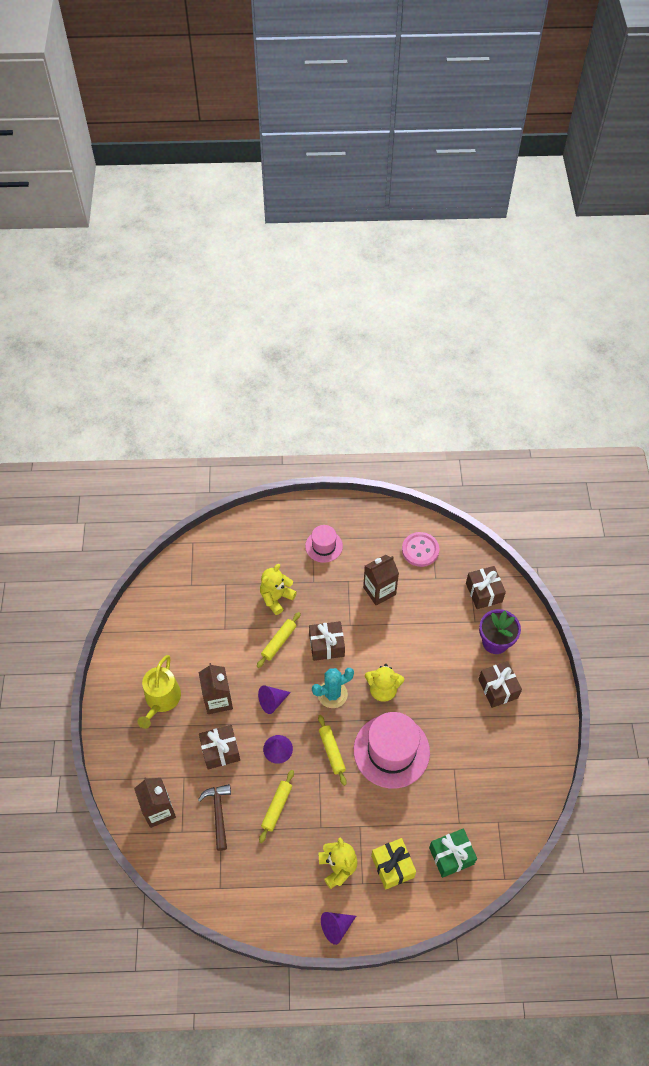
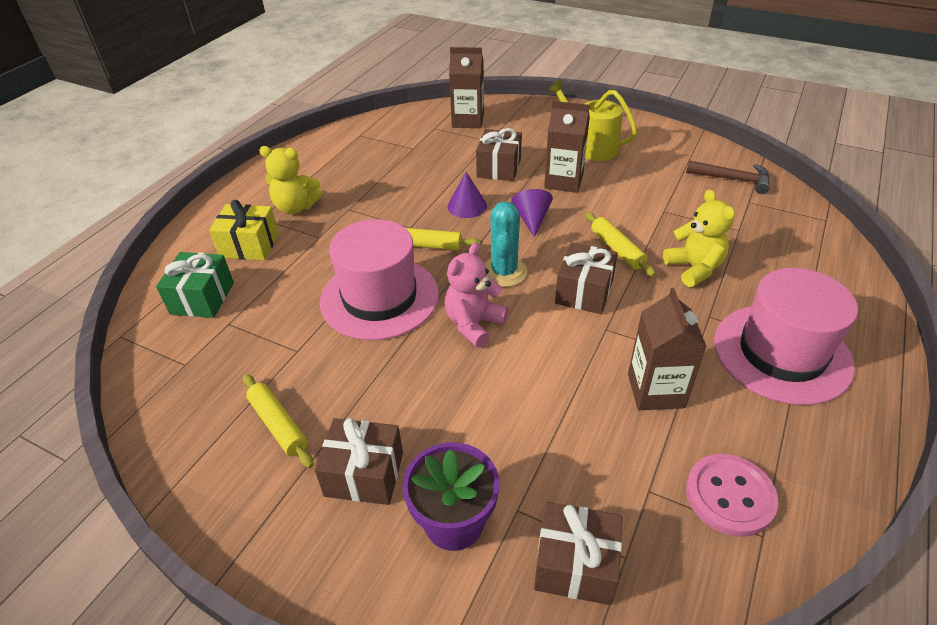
camera: 120 degrees right, 15 degrees down
brown hammer [198,784,231,851] -> brown hammer moved to [686,160,770,194]
yellow rolling pin [259,770,294,843] -> yellow rolling pin moved to [243,374,313,468]
pink hat [305,525,343,563] -> pink hat [714,268,858,405], size x1.83
purple cone [321,912,356,945] -> none
yellow teddy bear [365,664,404,702] -> pink teddy bear [445,242,509,348]

